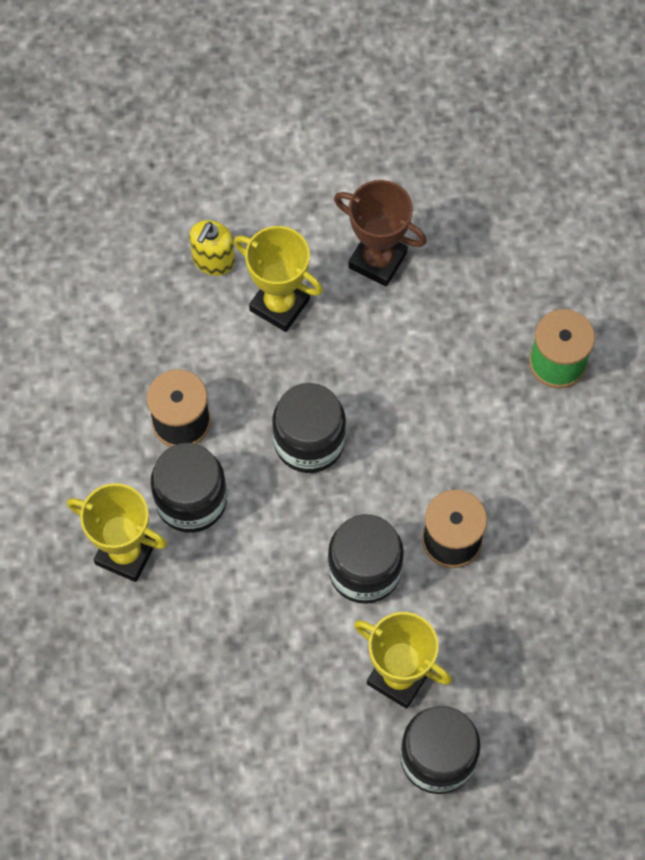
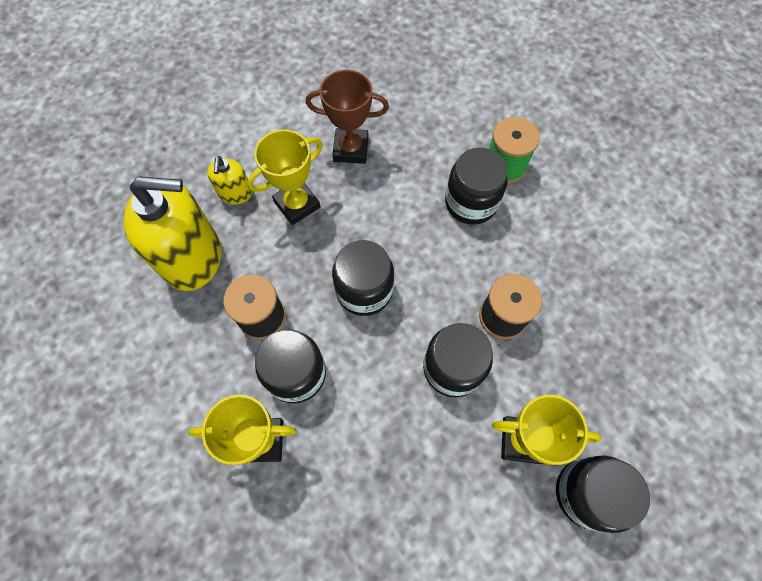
camera: 25 degrees left, 0 degrees up
yellow trophy [234,226,323,332] -> yellow trophy turned 45 degrees counterclockwise [247,130,323,225]
none -> yellow soap dispenser [124,176,221,291]
none -> black jar [445,147,508,225]

